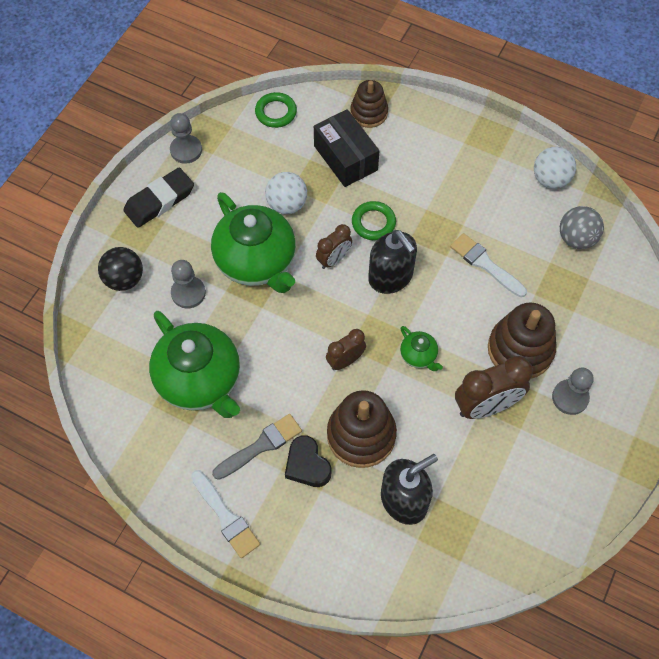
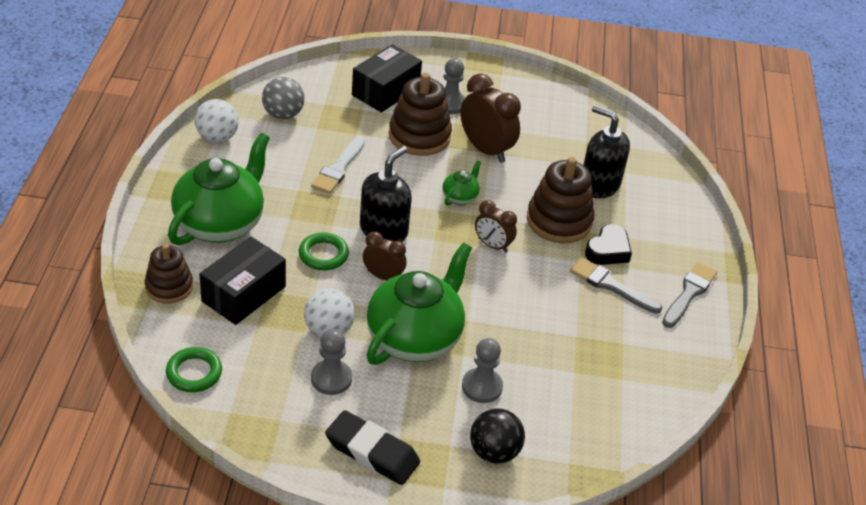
camera: 115 degrees left, 20 degrees down
green teapot [149,311,240,418] -> green teapot moved to [168,133,270,245]
grey pawn [170,113,202,164] -> grey pawn moved to [311,329,352,395]
white brush [191,470,260,558] -> grey brush [662,262,717,328]
none -> black box [352,44,422,113]

